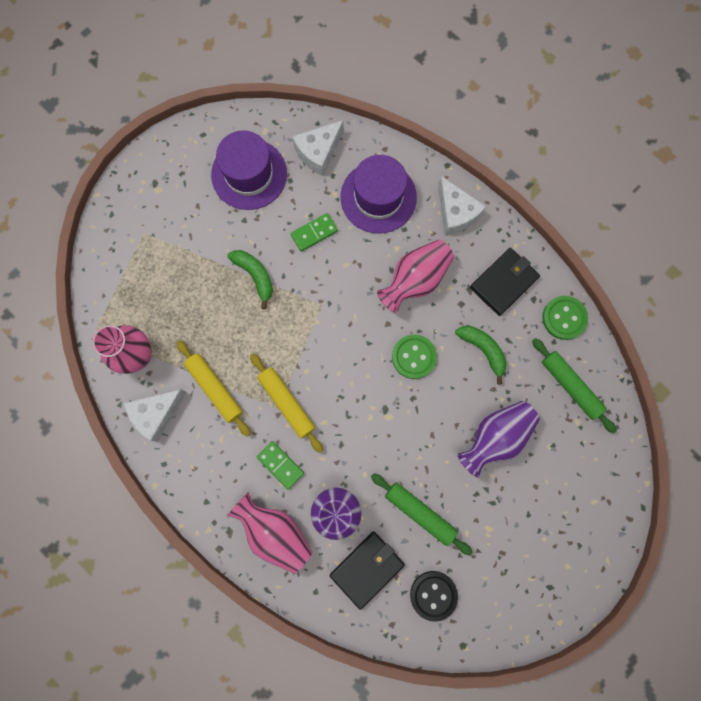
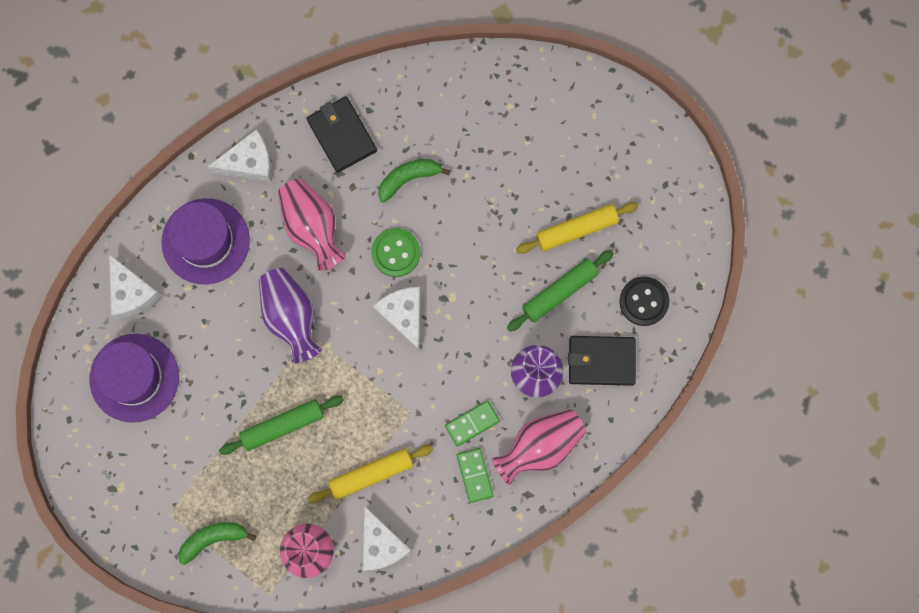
camera: 75 degrees left, 0 degrees up
green banana [227,250,273,309] -> green banana moved to [178,522,257,565]
yellow rolling pin [250,354,323,453] -> yellow rolling pin moved to [516,202,639,254]
green domino [291,213,338,252] -> green domino moved to [457,448,494,503]
black wallet [330,531,405,610] -> black wallet turned 60 degrees counterclockwise [568,336,636,386]
purple vase [457,401,540,478] -> purple vase moved to [259,268,322,363]
green rolling pin [532,338,617,433] -> green rolling pin moved to [219,396,344,455]
green button [542,296,588,340] -> none
none -> white cheese [373,287,420,352]

